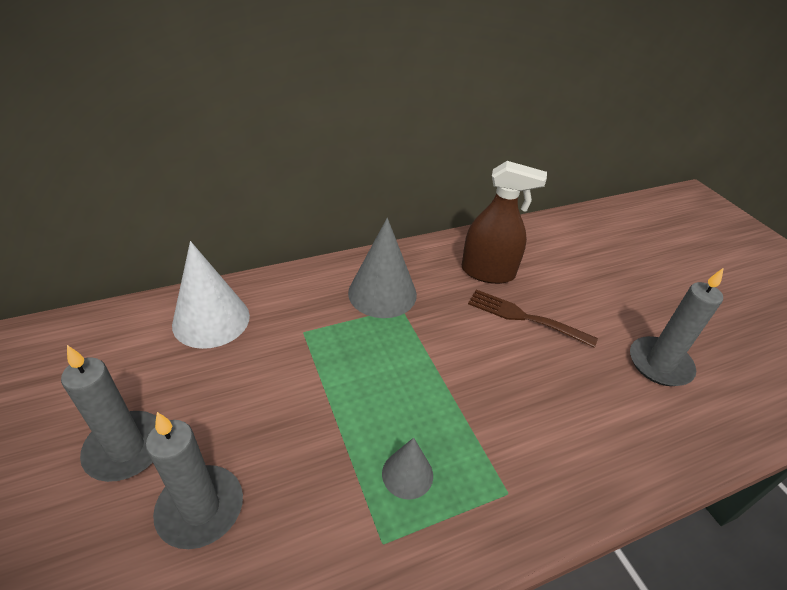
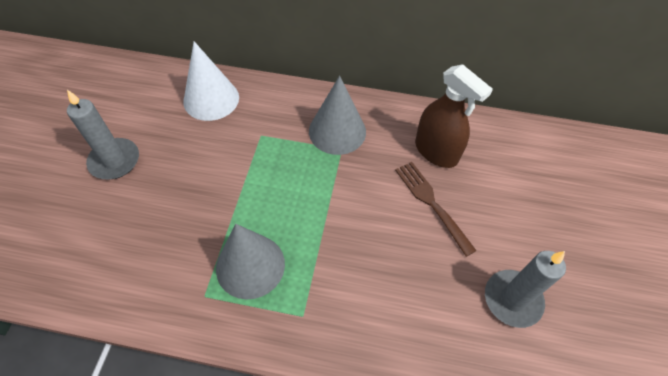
camera: 35 degrees right, 15 degrees up
grey candle [146,412,243,549] -> none
grey cone [382,438,433,499] -> grey cone [216,224,285,299], size x1.82

